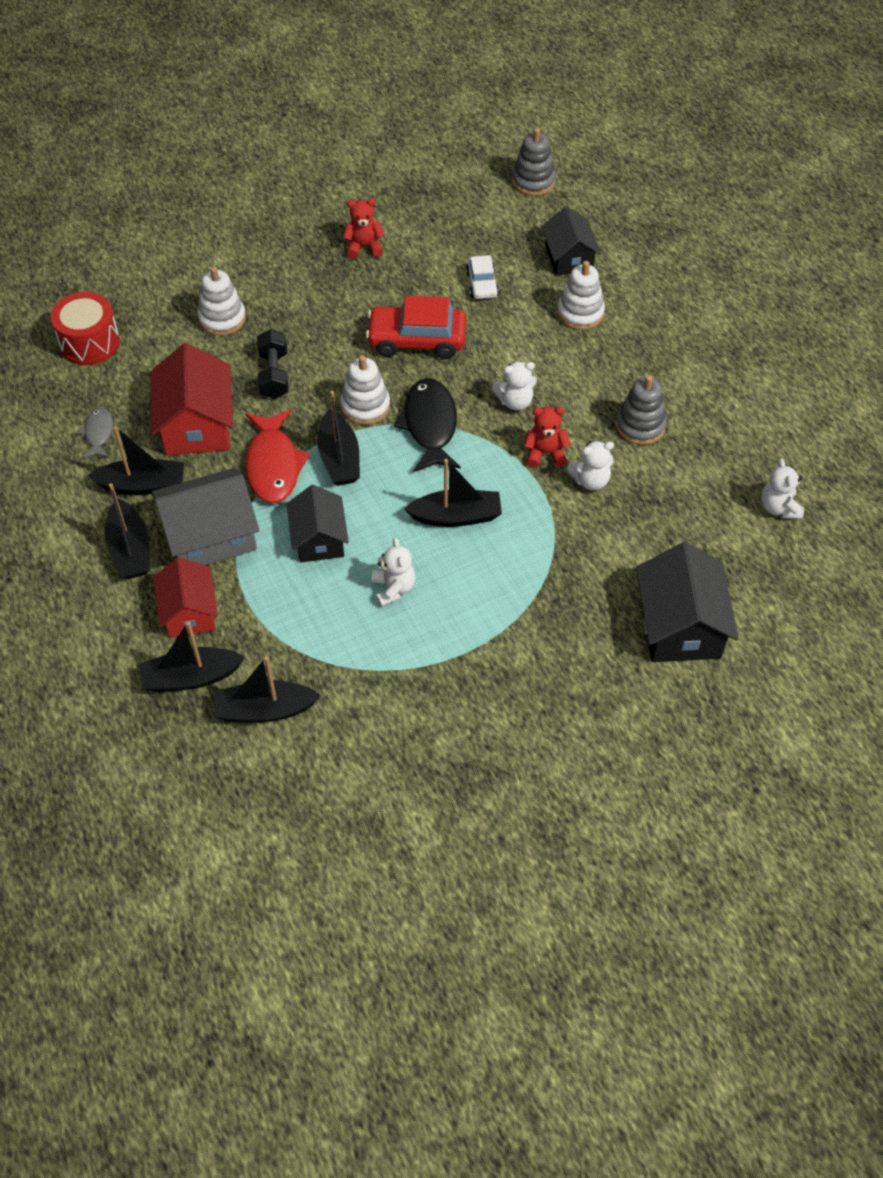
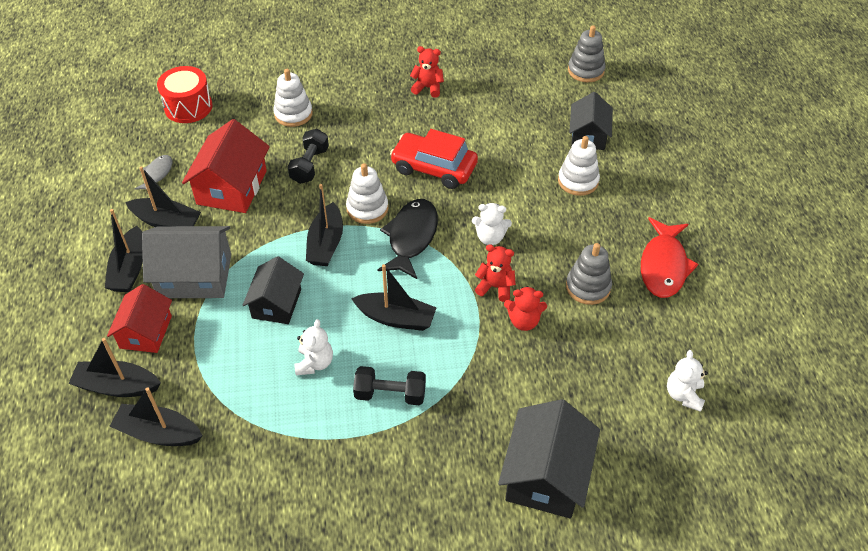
camera: 20 degrees right, 5 degrees down
red fish [245,409,310,503] -> red fish moved to [641,217,698,298]
white car [466,255,499,299] -> none
white teddy bear [567,441,614,491] -> red teddy bear [504,286,547,331]
none -> black dumbbell [353,366,426,405]

